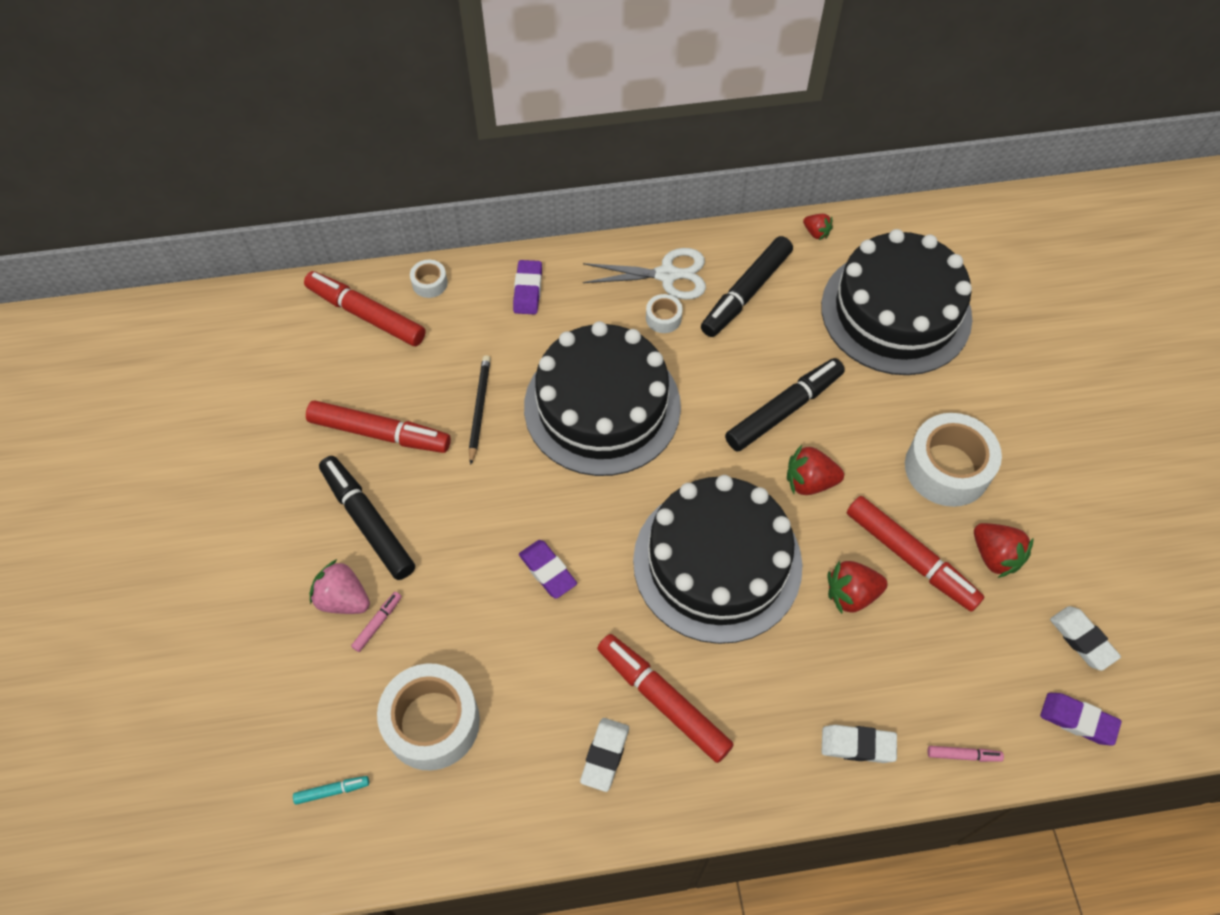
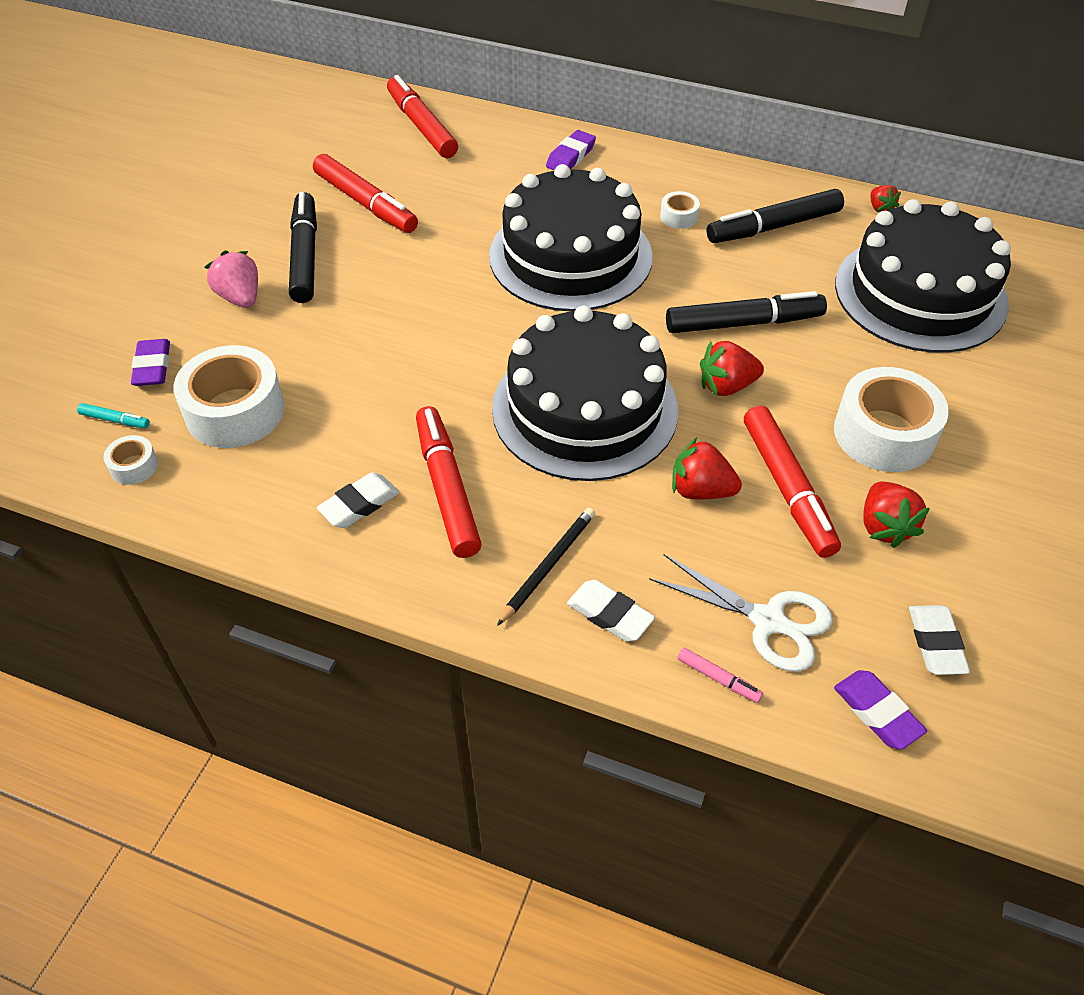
camera: 30 degrees right, 10 degrees down
pink marker [351,592,402,652] -> none
white tape [410,260,448,298] -> white tape moved to [103,435,158,485]
black pencil [469,355,491,465] -> black pencil moved to [497,508,595,626]
purple eraser [519,540,577,599] -> purple eraser moved to [131,339,170,386]
white scissors [583,248,706,300] -> white scissors moved to [649,554,832,672]
red strawberry [787,445,844,495] -> red strawberry turned 45 degrees counterclockwise [700,341,764,396]

